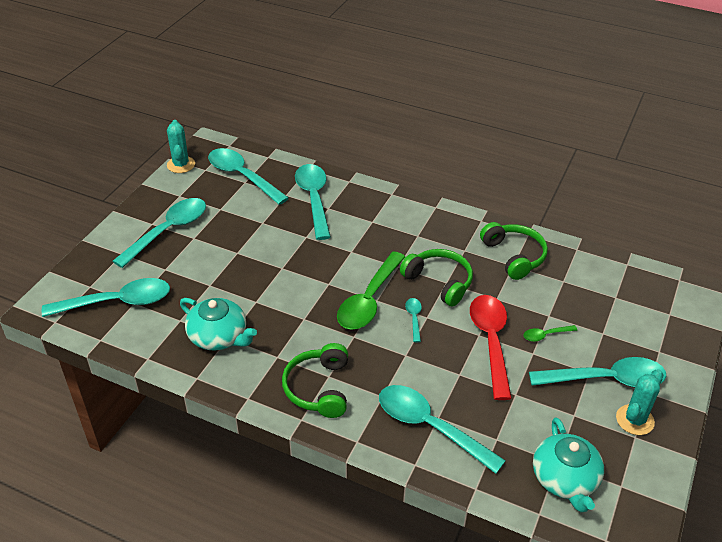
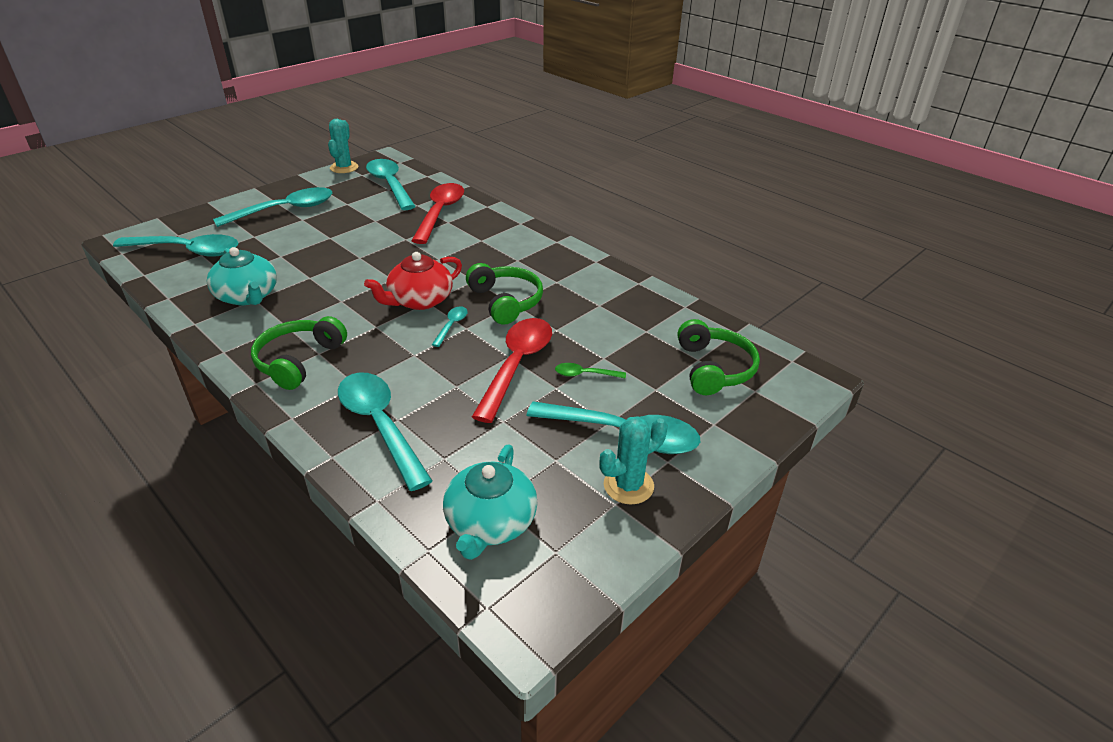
camera: 20 degrees right, 5 degrees down
turquoise spoon [295,164,331,240] -> red spoon [411,183,464,244]
green spoon [337,251,405,330] -> red teapot [364,252,462,310]
green headphones [480,222,548,280] -> green headphones moved to [677,319,760,395]

